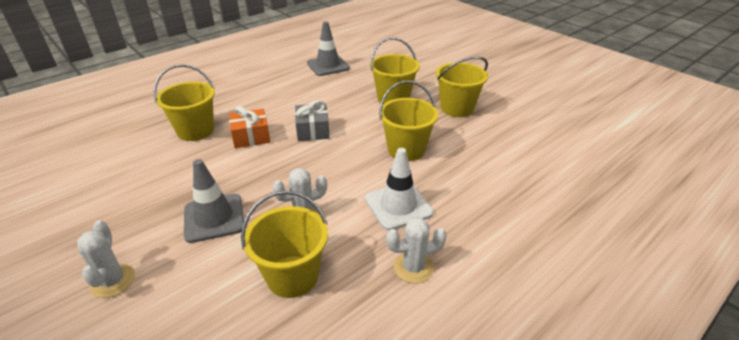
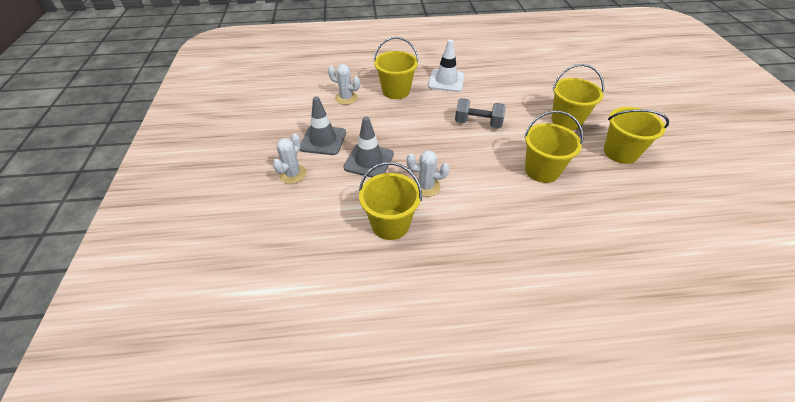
camera: 35 degrees right, 10 degrees up
orange gift [229,106,270,148] -> none
grey gift [295,100,330,141] -> grey dumbbell [455,98,506,128]
grey traffic cone [307,21,350,76] -> grey traffic cone moved to [300,96,346,155]
white traffic cone [365,148,433,230] -> white traffic cone moved to [428,39,464,92]
white cactus [386,217,447,284] -> white cactus moved to [328,64,360,105]

